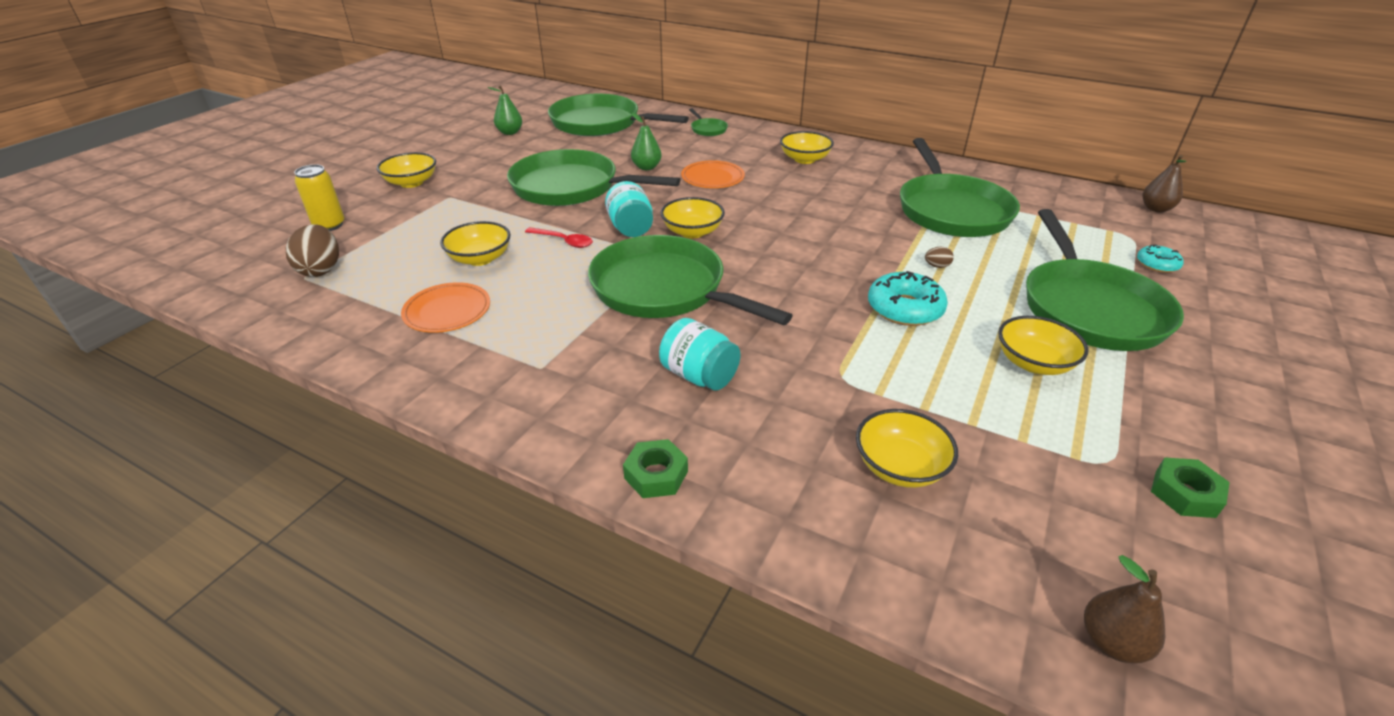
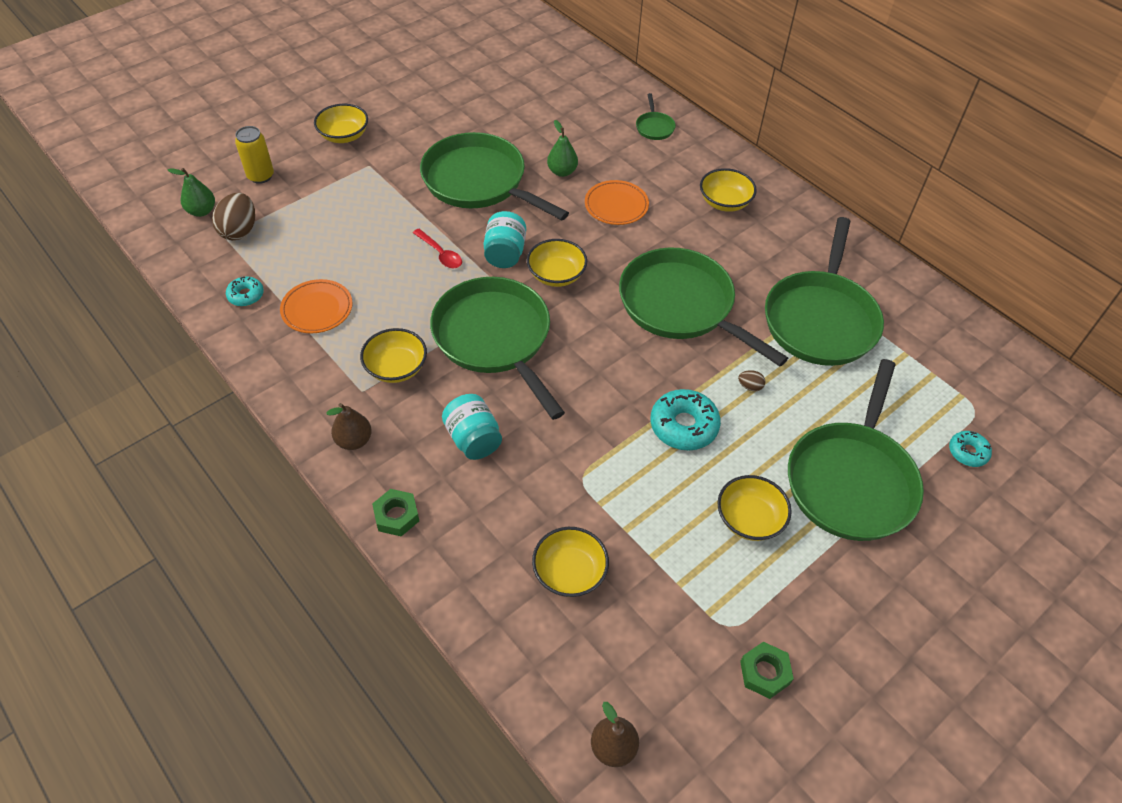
camera: 20 degrees right, 15 degrees up
yellow bowl [440,221,511,266] -> yellow bowl moved to [360,328,427,383]
green pear [488,85,522,135] -> green pear moved to [168,168,215,217]
green pan [548,94,689,136] -> green pan moved to [619,247,788,367]
brown pear [1142,155,1186,213] -> brown pear moved to [326,403,372,450]
none -> turquoise donut [226,276,264,306]

